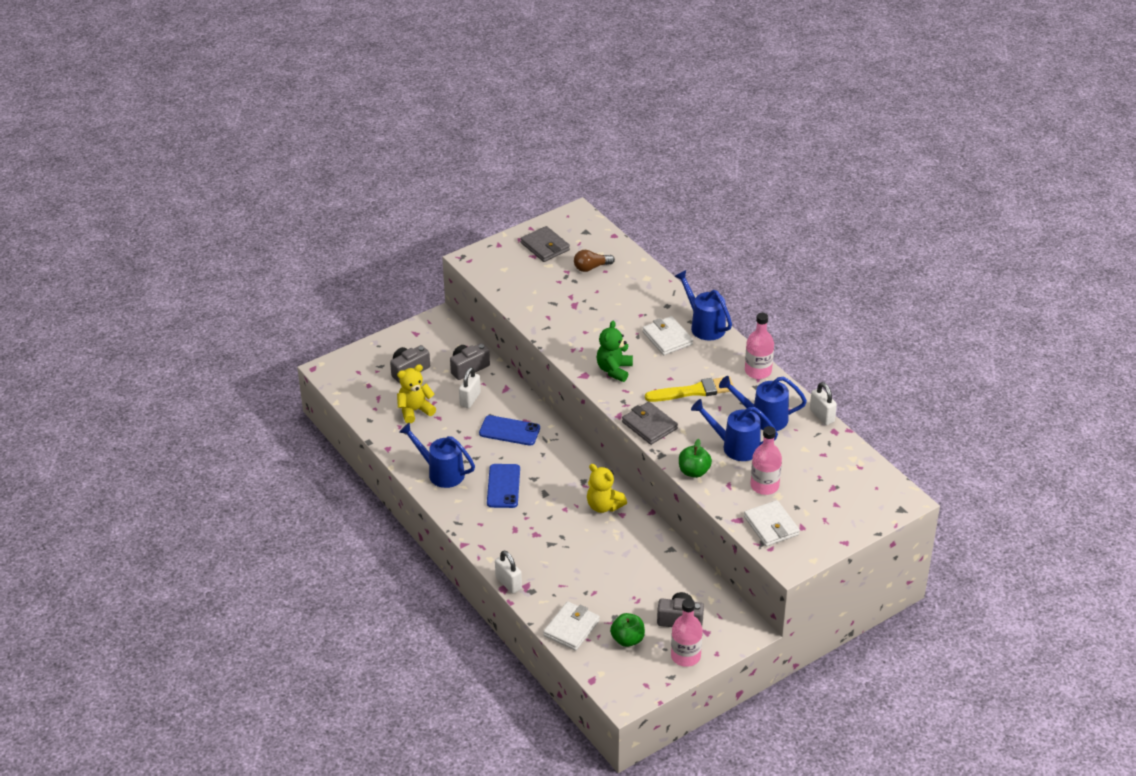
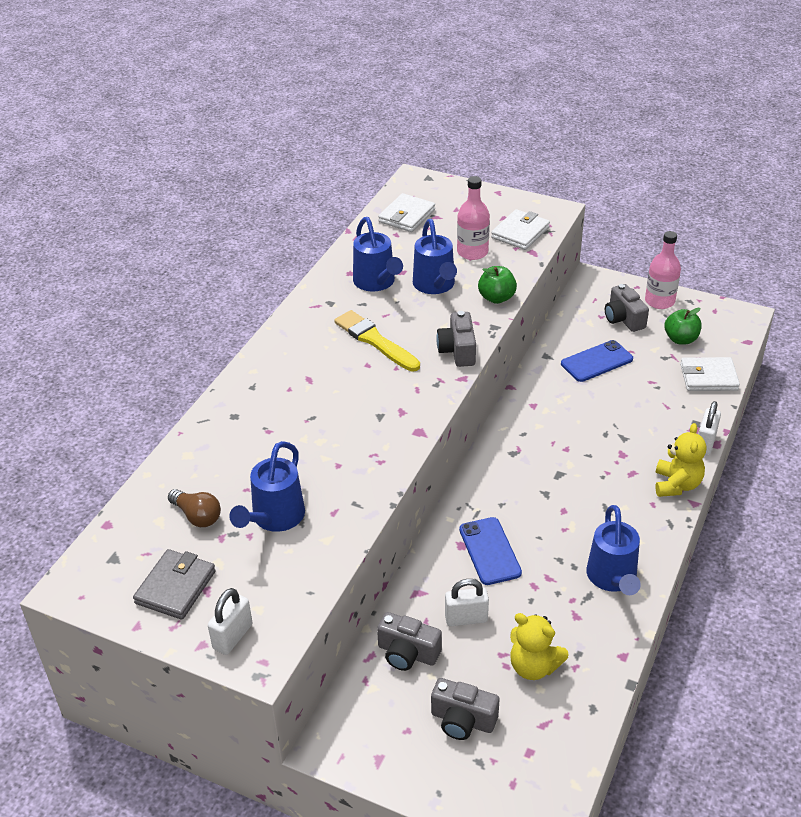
camera: 120 degrees left, 0 degrees up
blue phone [487,464,520,508] -> blue phone moved to [561,340,633,382]
yellow teddy bear [587,464,627,513] -> yellow teddy bear moved to [655,423,706,497]
green teddy bear [596,321,633,382] -> none
grey wallet [622,401,678,445] -> grey camera [436,311,476,367]
white wallet [642,316,693,355] -> white wallet moved to [378,193,435,232]
blue watering can [674,270,732,340] -> blue watering can moved to [229,441,305,532]
pink bottle [745,313,774,379] -> none
white padlock [810,382,837,425] -> white padlock moved to [208,588,253,655]

